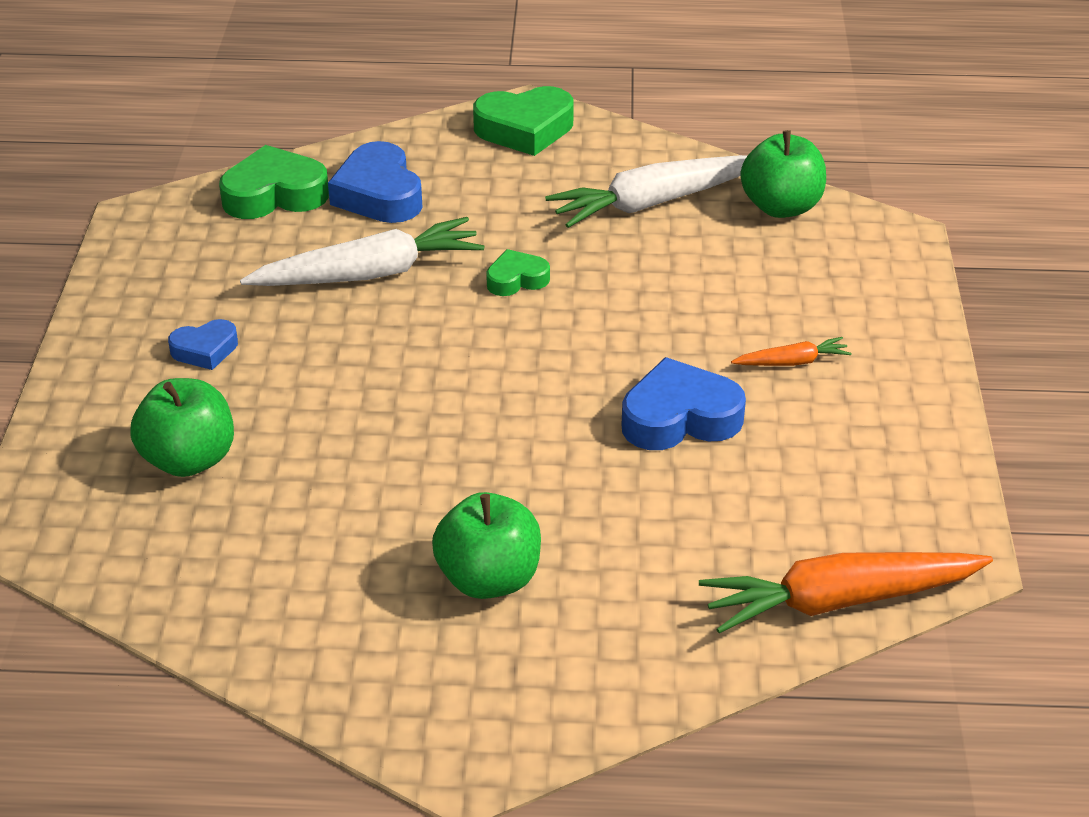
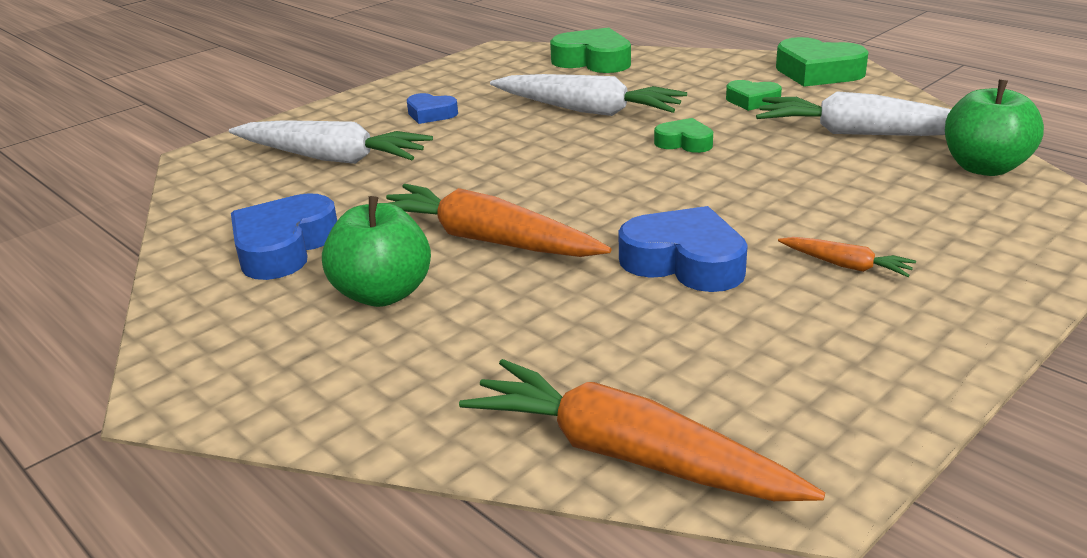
camera: 45 degrees right, 10 degrees down
green apple [130,378,234,477] -> white carrot [229,120,433,164]
blue heart [328,141,422,223] -> blue heart moved to [231,193,337,280]
none -> orange carrot [386,184,611,257]
none -> green heart [726,80,782,111]

